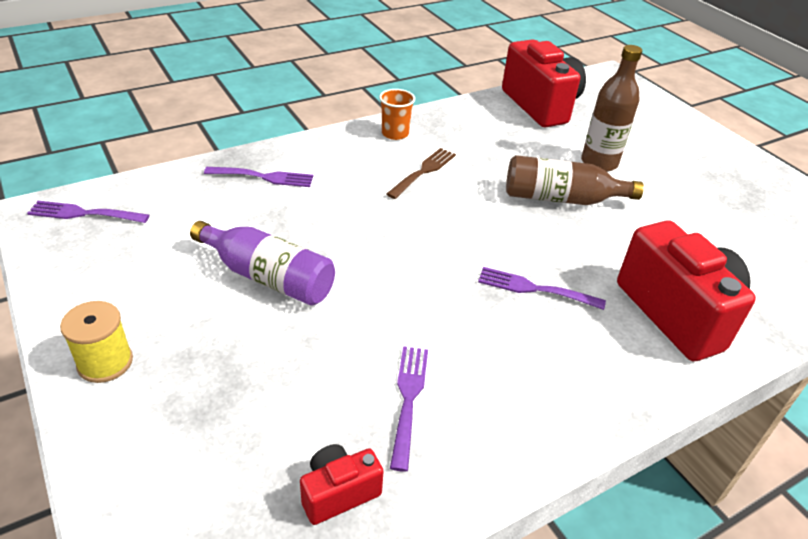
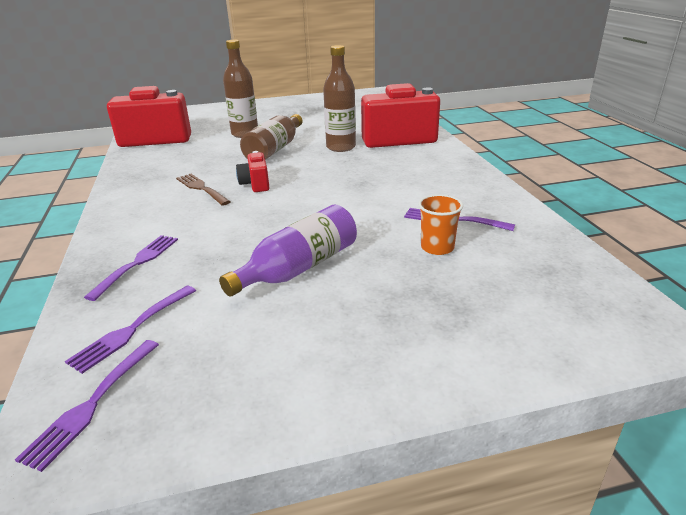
camera: 70 degrees left, 10 degrees down
yellow spool [60,301,133,383] -> none
red camera [300,444,384,525] -> red camera moved to [236,151,269,192]
orange cup [379,89,415,140] -> orange cup moved to [418,194,463,255]
purple fork [478,267,606,310] -> purple fork moved to [65,286,196,374]
none -> brown bottle [323,45,356,152]

